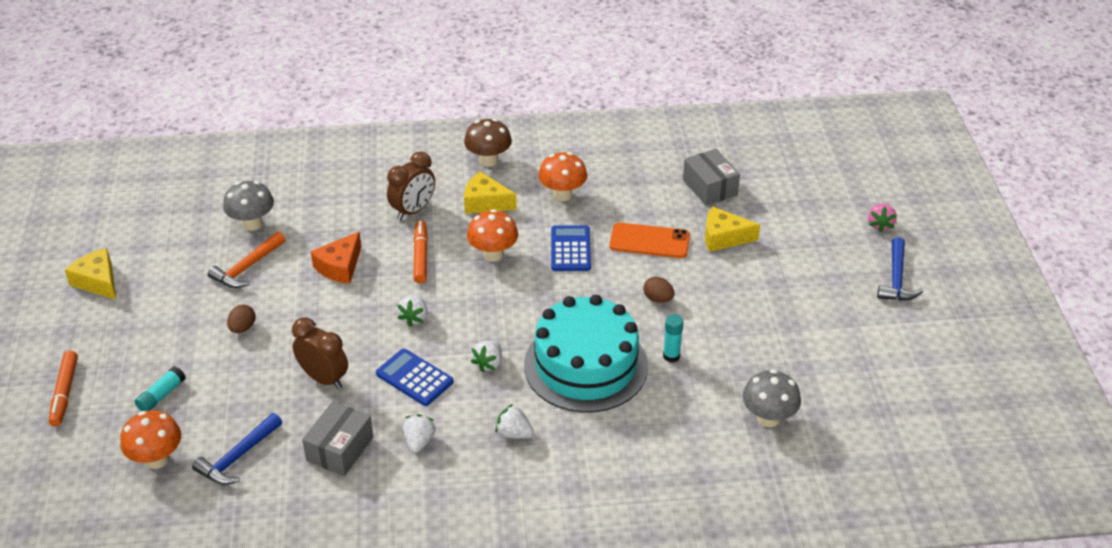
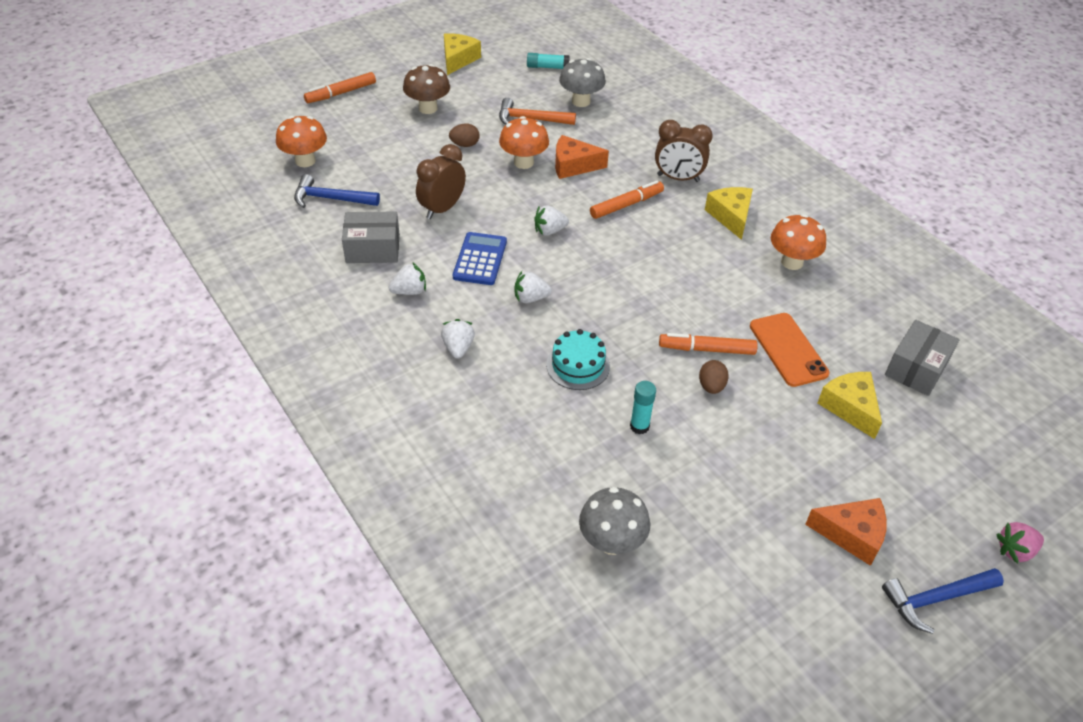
camera: 60 degrees right, 5 degrees up
turquoise glue stick [135,366,186,411] -> turquoise glue stick moved to [527,53,570,69]
brown clock [292,317,348,389] -> brown clock turned 150 degrees counterclockwise [416,144,466,219]
brown mushroom [464,119,512,167] -> brown mushroom moved to [403,64,450,114]
orange mushroom [467,209,518,262] -> orange mushroom moved to [499,116,549,169]
turquoise cake [524,295,648,413] -> turquoise cake [546,329,610,390], size x0.47
blue calculator [551,225,591,271] -> none
none -> orange marker [659,333,758,355]
none -> orange cheese [805,498,887,566]

